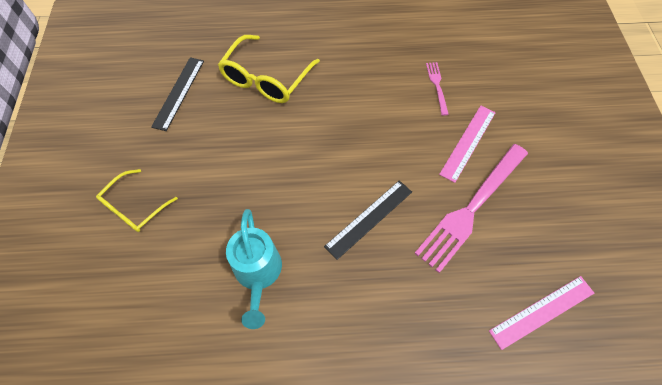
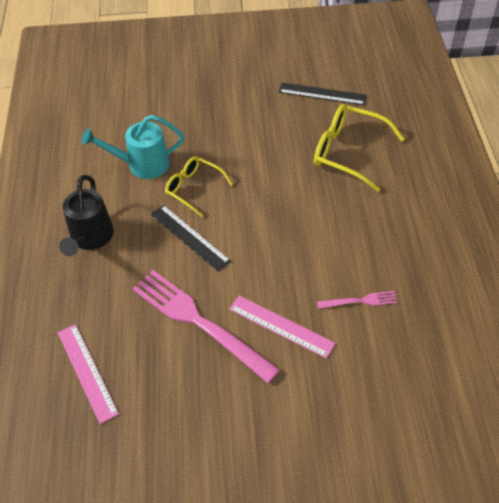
camera: 90 degrees right, 10 degrees down
yellow glasses [96,169,178,232] -> yellow glasses moved to [165,156,233,217]
none -> black watering can [59,175,114,256]

